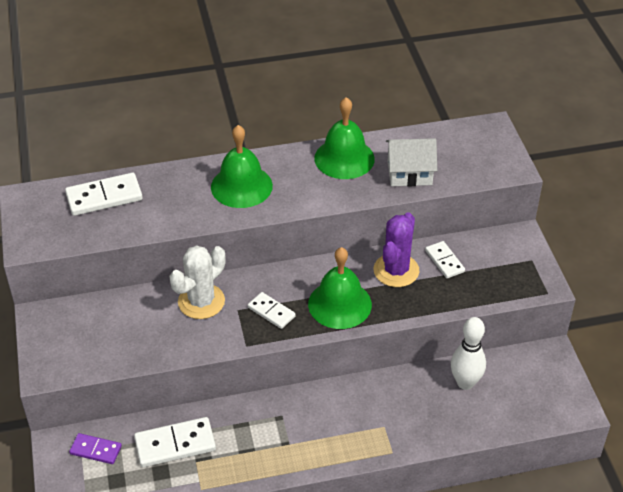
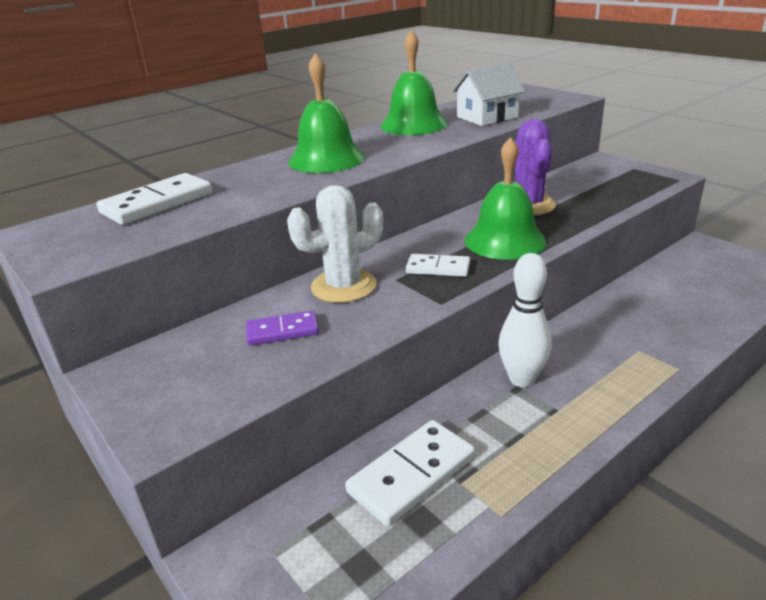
camera: 25 degrees left, 15 degrees down
purple domino [69,433,122,464] -> purple domino moved to [246,310,319,346]
white cactus [169,245,226,319] -> white cactus turned 45 degrees clockwise [287,185,383,303]
white domino [425,241,465,279] -> none
white bowling pin [451,317,486,390] -> white bowling pin moved to [498,253,551,387]

